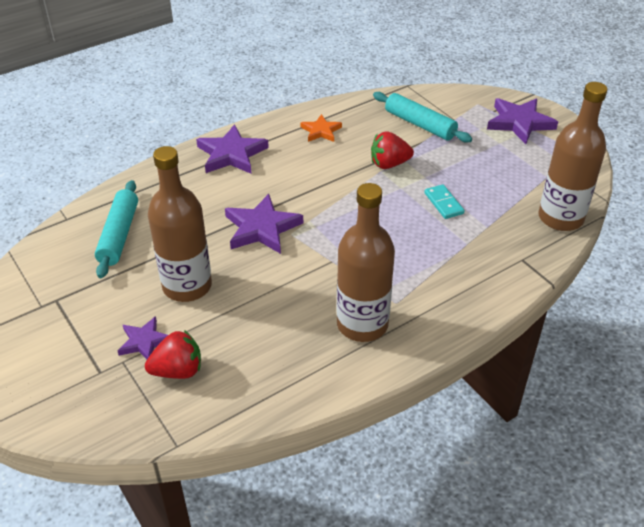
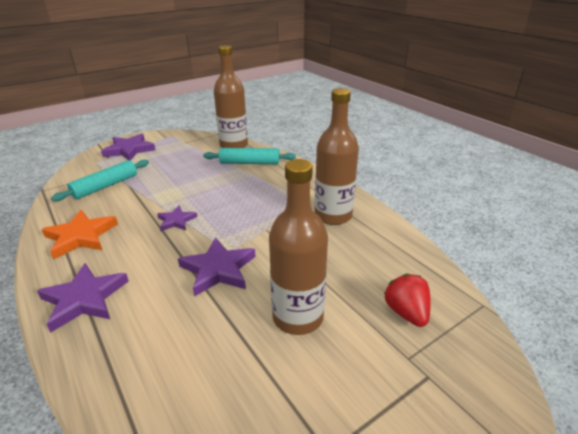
camera: 90 degrees left, 10 degrees down
turquoise rolling pin [95,180,138,278] -> turquoise rolling pin moved to [203,148,296,164]
purple star [118,316,168,359] -> purple star moved to [157,205,197,231]
orange star [300,114,342,142] -> orange star [42,210,118,259], size x1.67
red strawberry [371,131,414,169] -> none
turquoise domino [424,184,465,219] -> none

